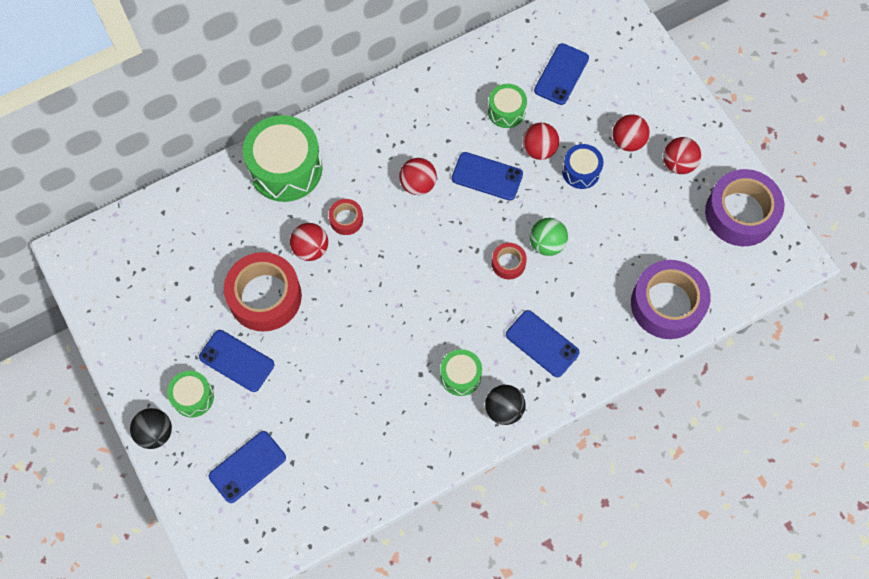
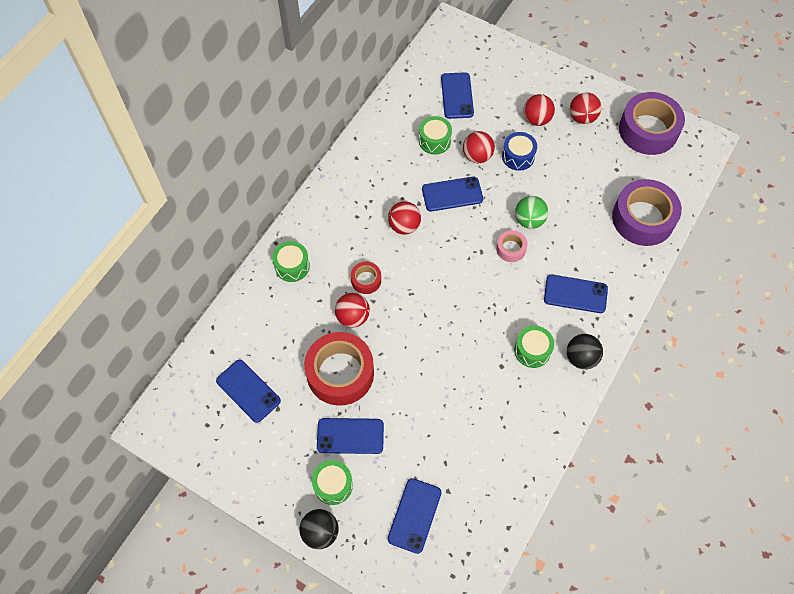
camera: 30 degrees left, 5 degrees down
green drum [243,115,322,202] -> green drum [272,241,310,282], size x0.52
red tape [492,243,527,279] -> pink tape [496,230,528,262]
none -> blue phone [216,360,281,423]

